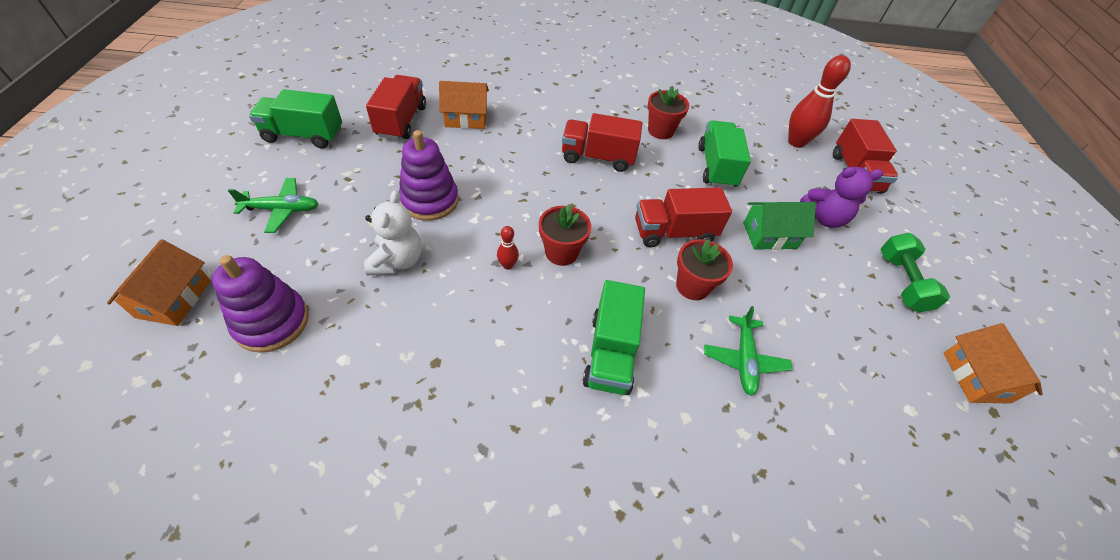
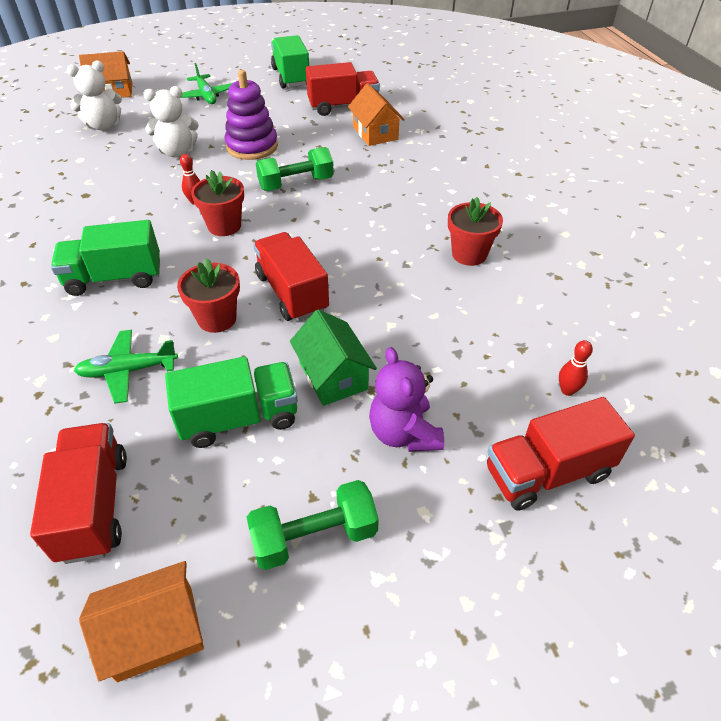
camera: 75 degrees right, 5 degrees down
purple stacking toy [212,255,309,353] -> white teddy bear [67,61,122,131]
red truck [562,113,642,172] -> red truck moved to [30,423,127,564]
green truck [698,120,751,188] -> green truck moved to [165,356,298,448]
red bowling pin [788,55,851,148] -> red bowling pin [559,340,593,396], size x0.47
none -> green dumbbell [256,147,334,191]

